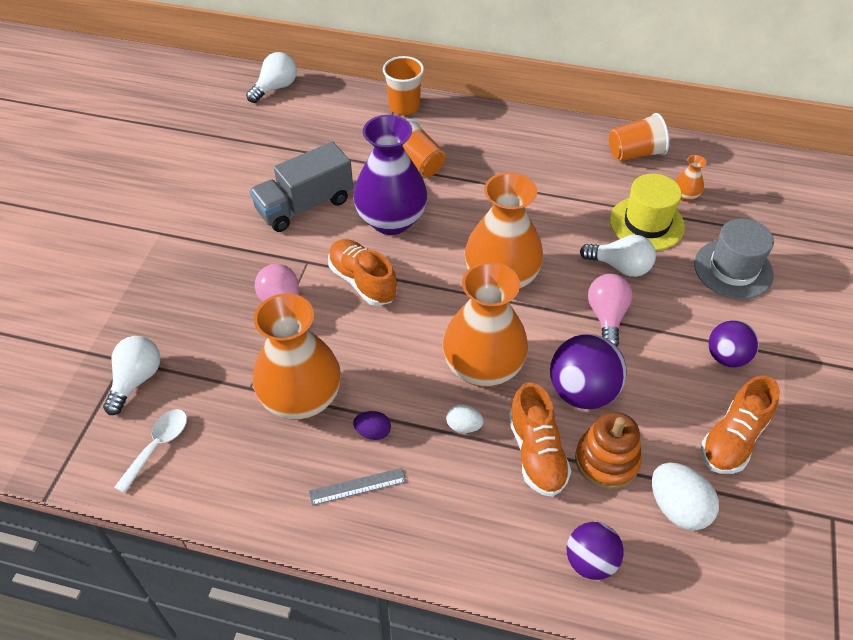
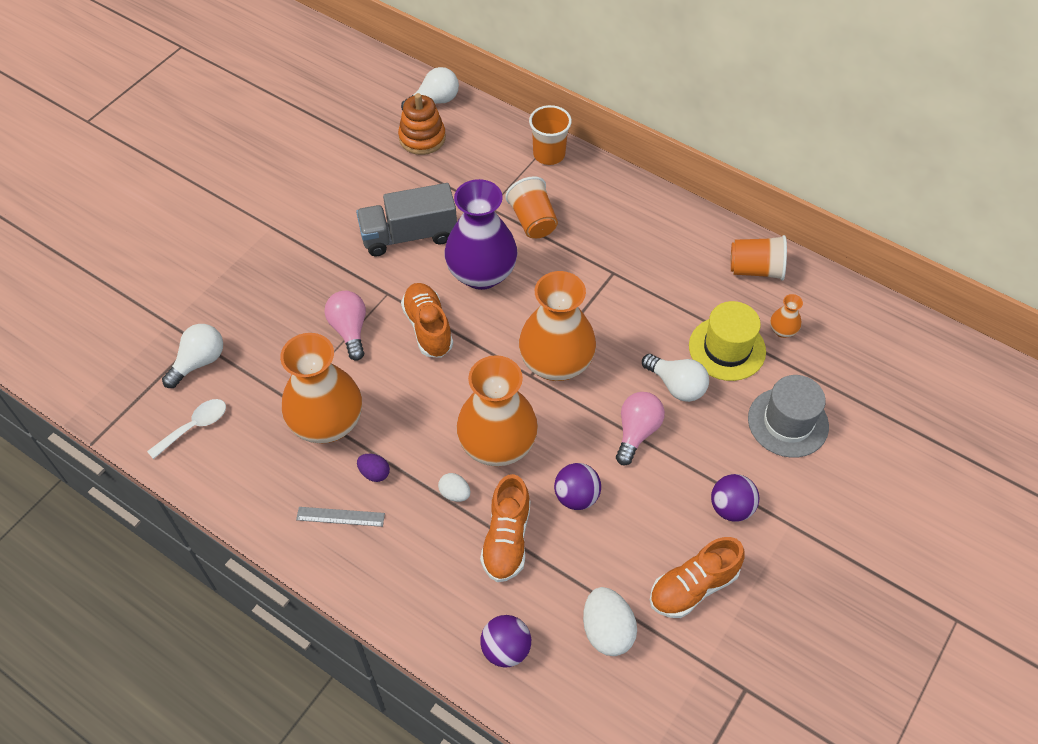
camera: 20 degrees right, 5 degrees up
purple ball [550,334,627,409] -> purple ball [554,463,601,510], size x0.66
orange stacking toy [575,412,642,489] -> orange stacking toy moved to [398,93,446,155]

